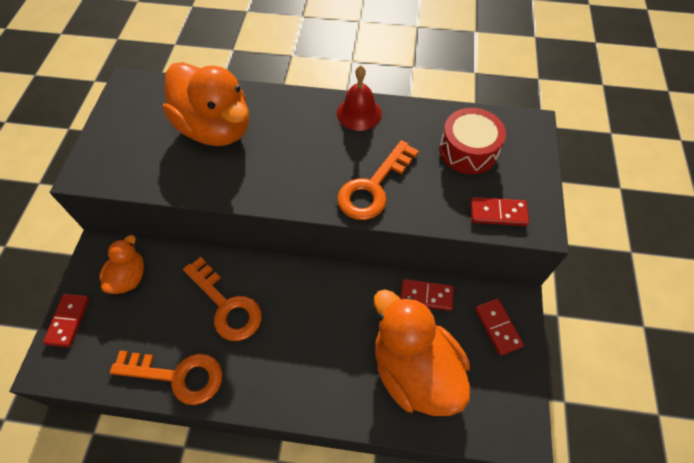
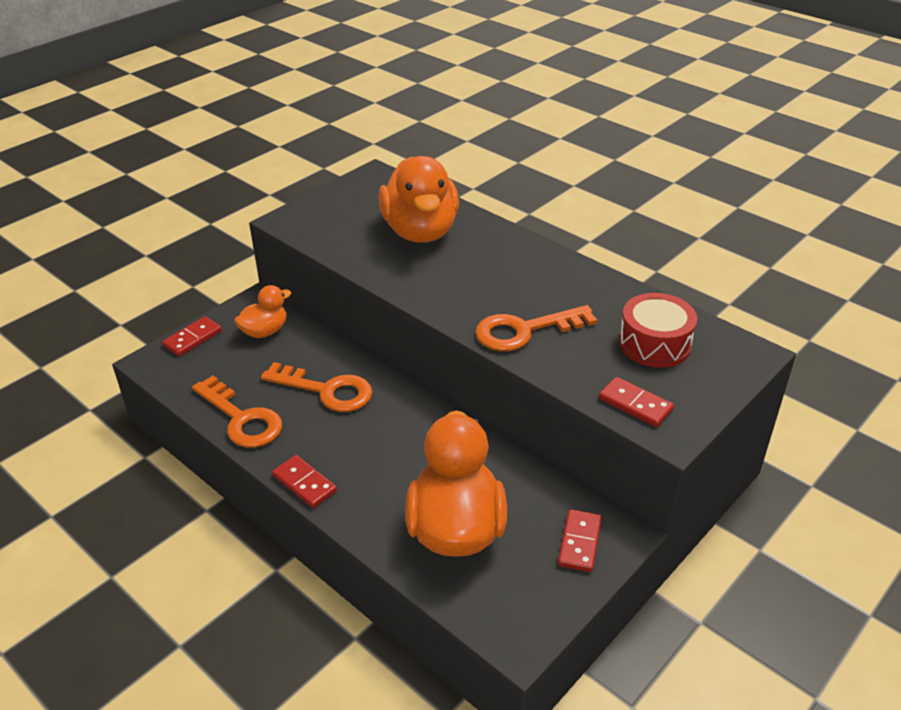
camera: 35 degrees right, 20 degrees down
orange key [183,257,262,341] -> orange key turned 60 degrees counterclockwise [261,362,372,412]
red bell [337,65,382,131] -> none
red domino [400,279,454,311] -> red domino moved to [272,455,337,508]

